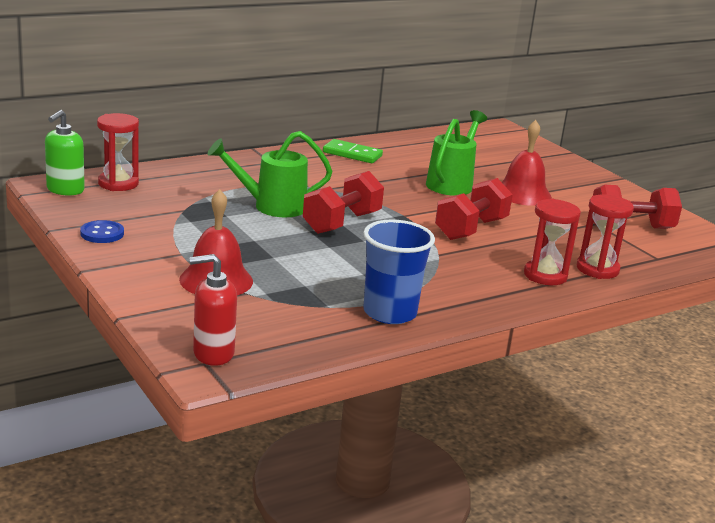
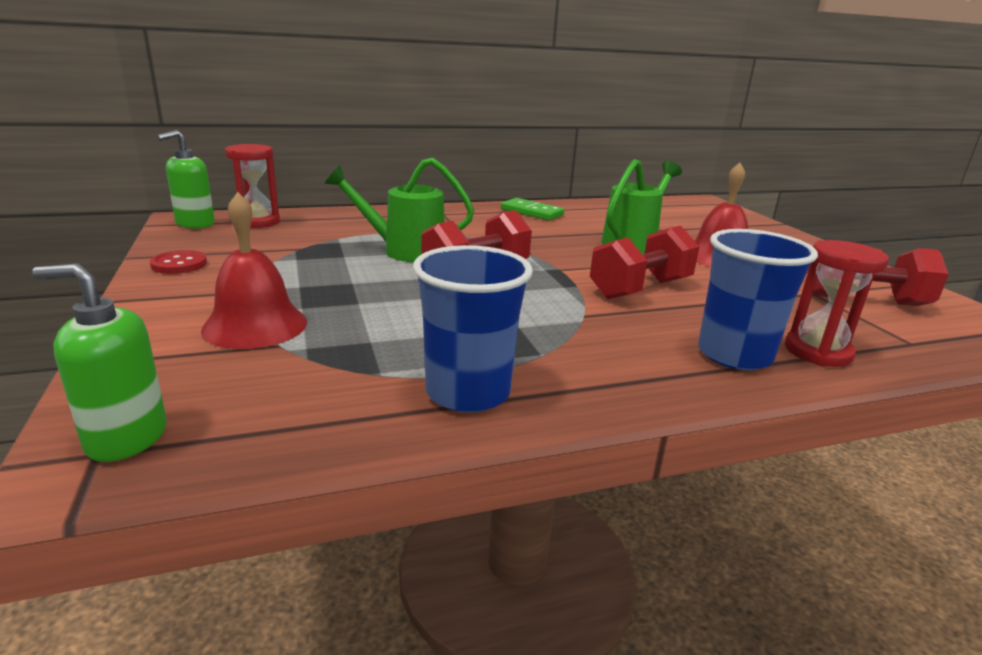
camera: 15 degrees right, 0 degrees up
blue button [80,220,124,243] -> red button [150,250,207,274]
red soap dispenser [189,254,237,366] -> green soap dispenser [32,263,167,462]
red hourglass [524,199,581,285] -> blue cup [698,229,818,370]

